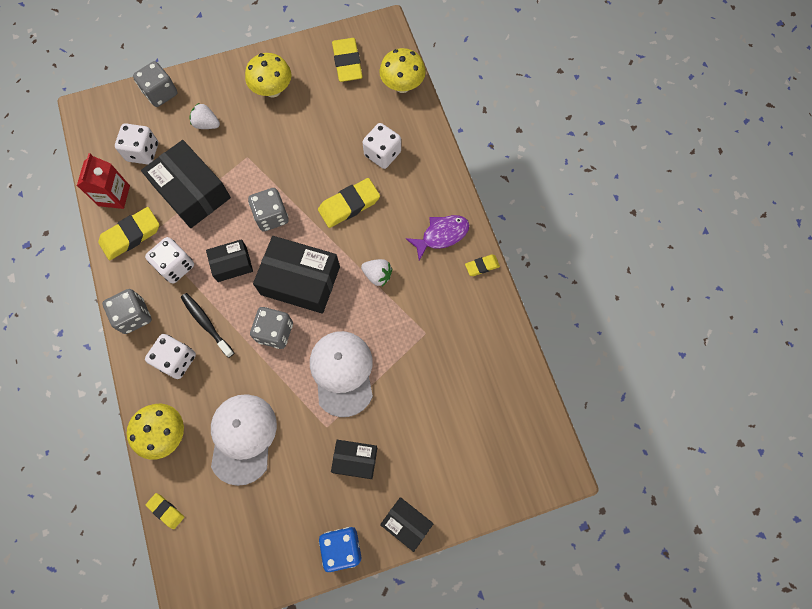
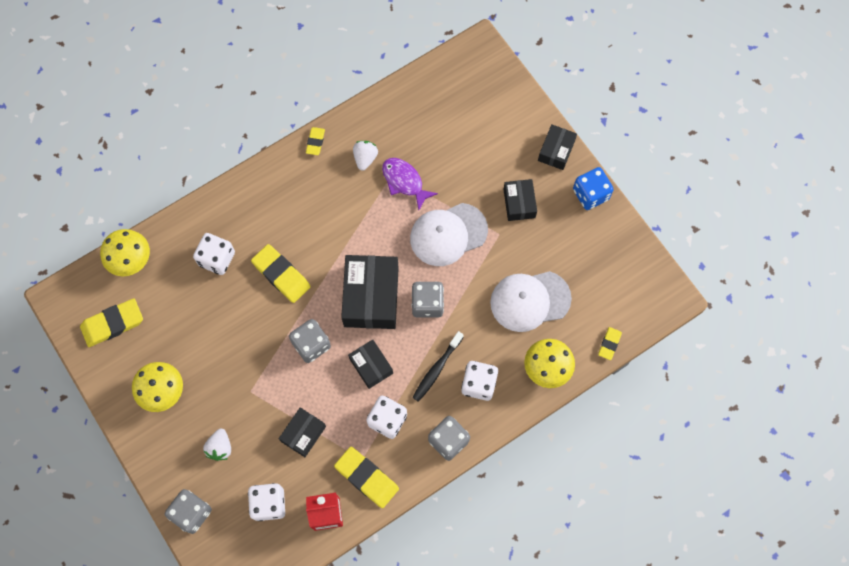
camera: 105 degrees left, 0 degrees up
black box [141,140,231,228] -> black box [279,407,326,457], size x0.55
white strawberry [361,259,392,286] -> white strawberry moved to [353,141,378,171]
purple fish [406,215,469,261] -> purple fish moved to [382,158,438,210]
yellow eraser [465,255,500,276] -> yellow eraser turned 45 degrees clockwise [306,127,325,155]

